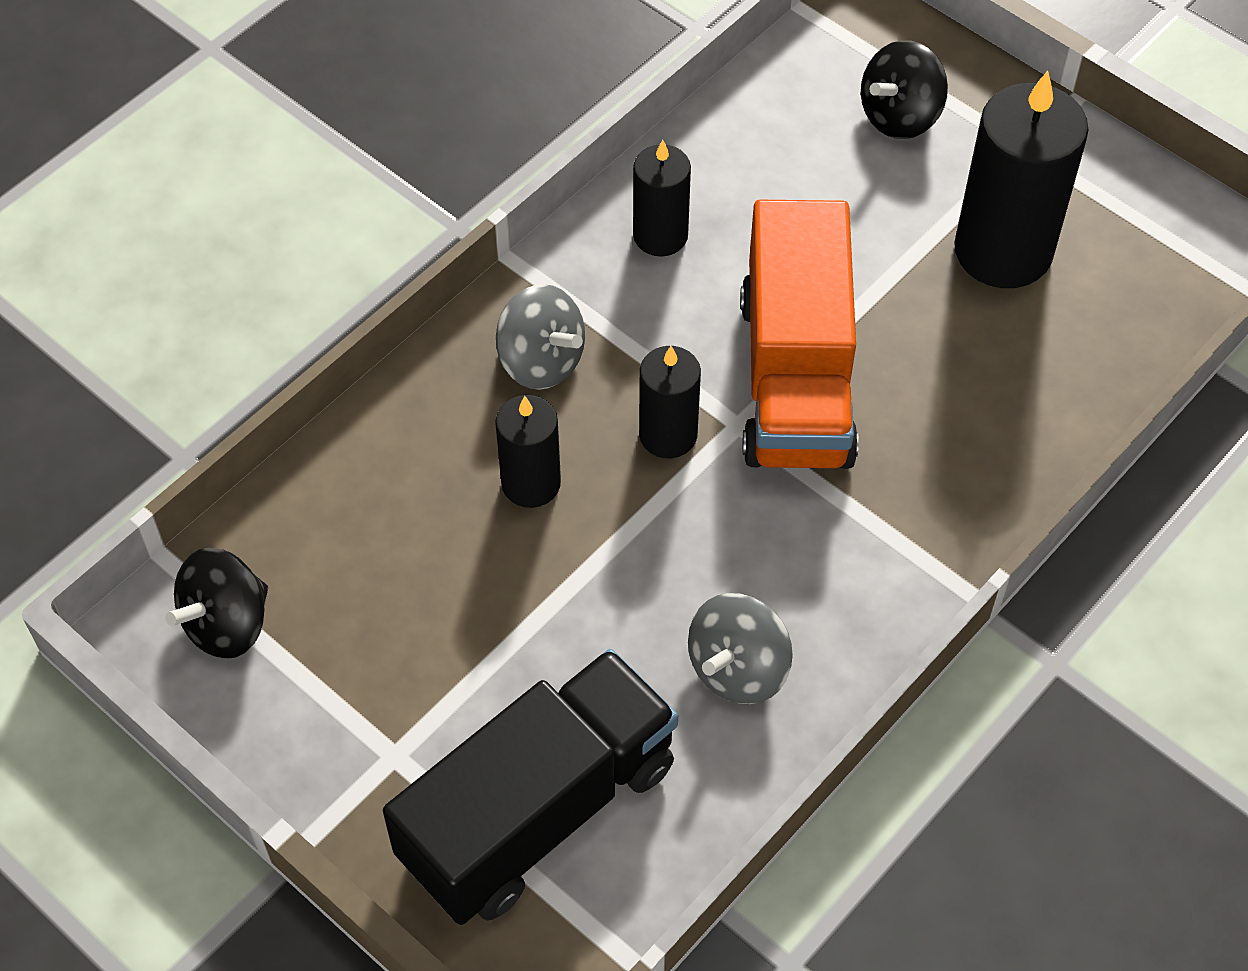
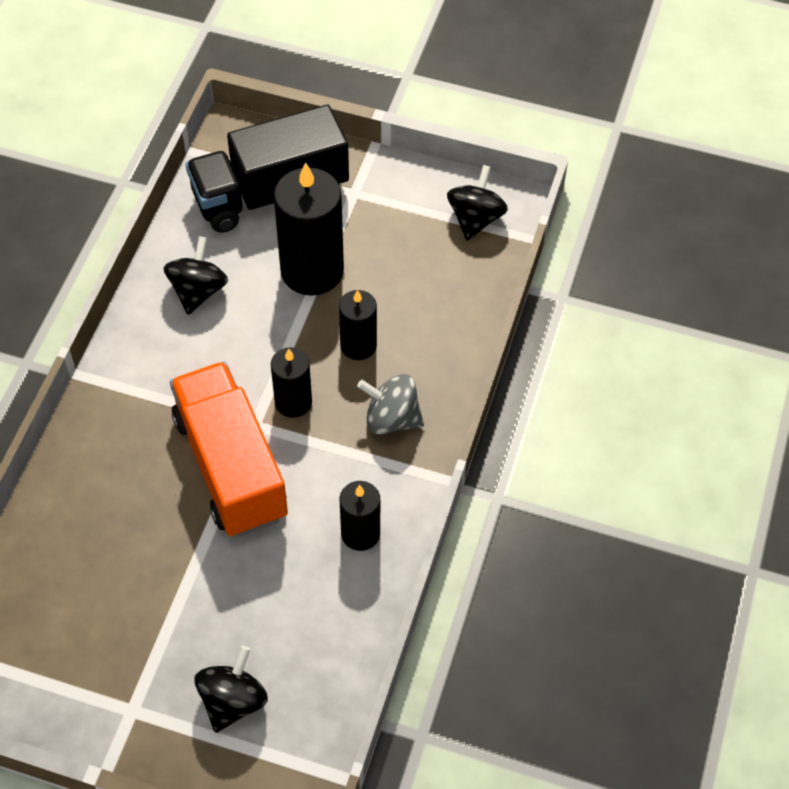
camera: 155 degrees right, 0 degrees up
black truck [383,649,678,925] -> black truck turned 45 degrees clockwise [186,105,349,233]
grey spinning top [688,593,793,704] -> black spinning top [164,236,228,315]
black candle [954,71,1089,288] -> black candle moved to [274,162,344,296]

